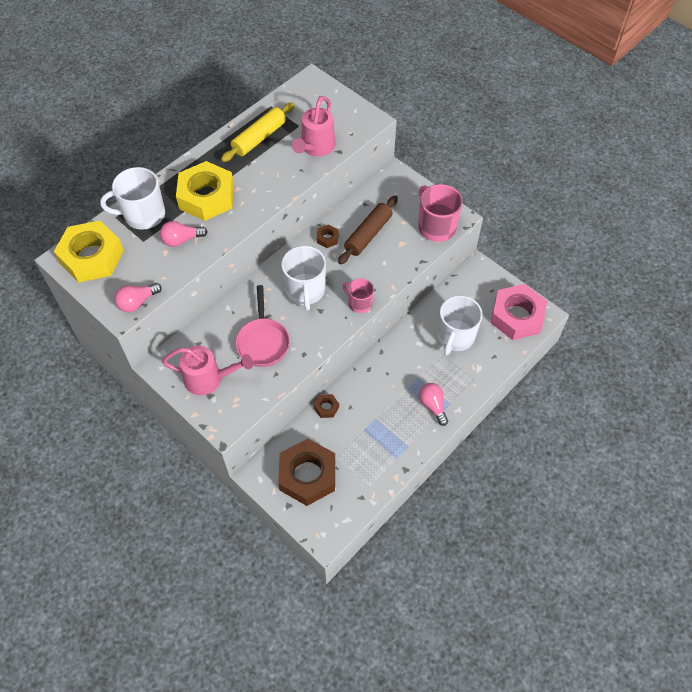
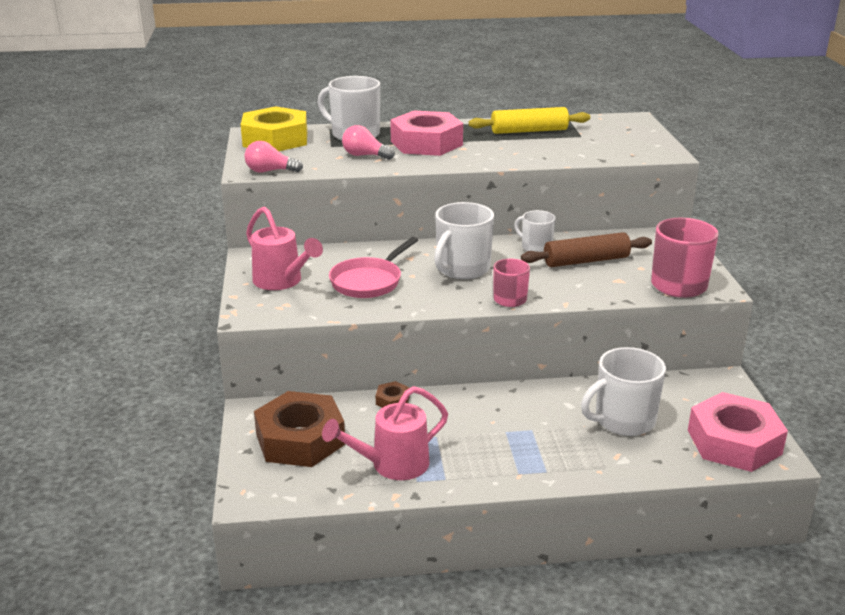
camera: 40 degrees right, 30 degrees down
yellow nut [176,161,234,221] -> pink nut [390,111,463,156]
pink watering can [292,96,335,156] -> pink watering can moved to [322,386,448,480]
brown nut [317,224,339,248] -> white mug [514,210,556,252]
pink light bulb [419,383,448,426] -> none

